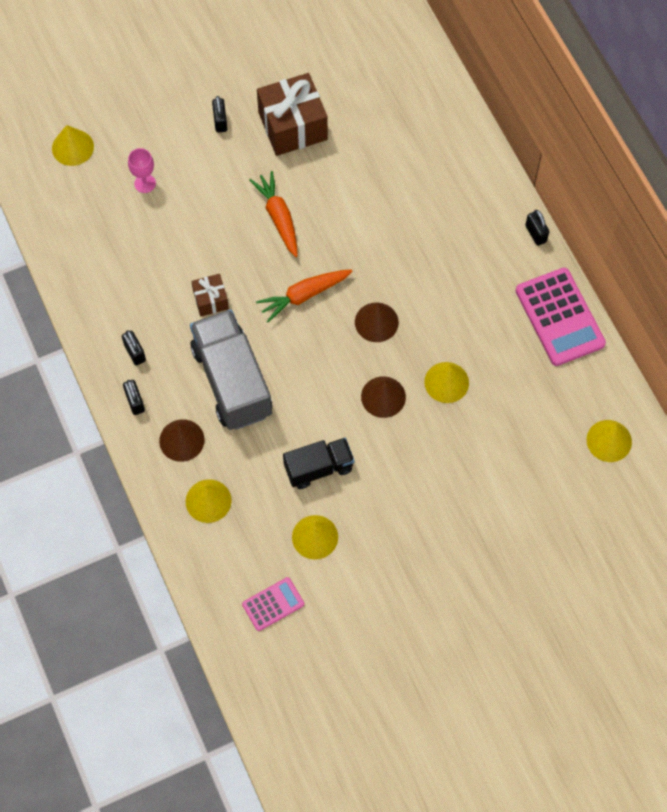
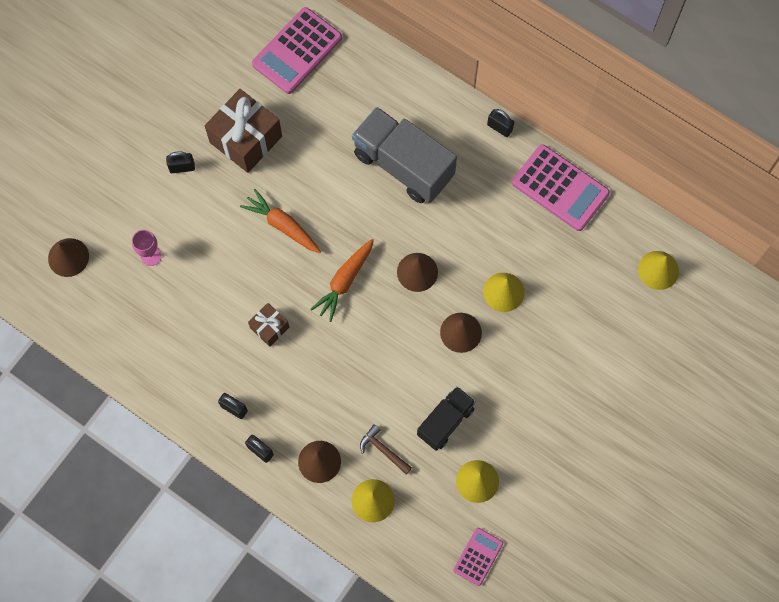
camera: 30 degrees left, 5 degrees up
yellow cone [52,125,94,166] -> brown cone [48,238,89,277]
grey truck [190,309,272,430] -> grey truck moved to [352,107,457,203]
black padlock [212,96,227,133] -> black padlock turned 60 degrees counterclockwise [166,151,195,173]
none -> pink calculator [252,7,342,94]
none -> brown hammer [360,424,412,475]

